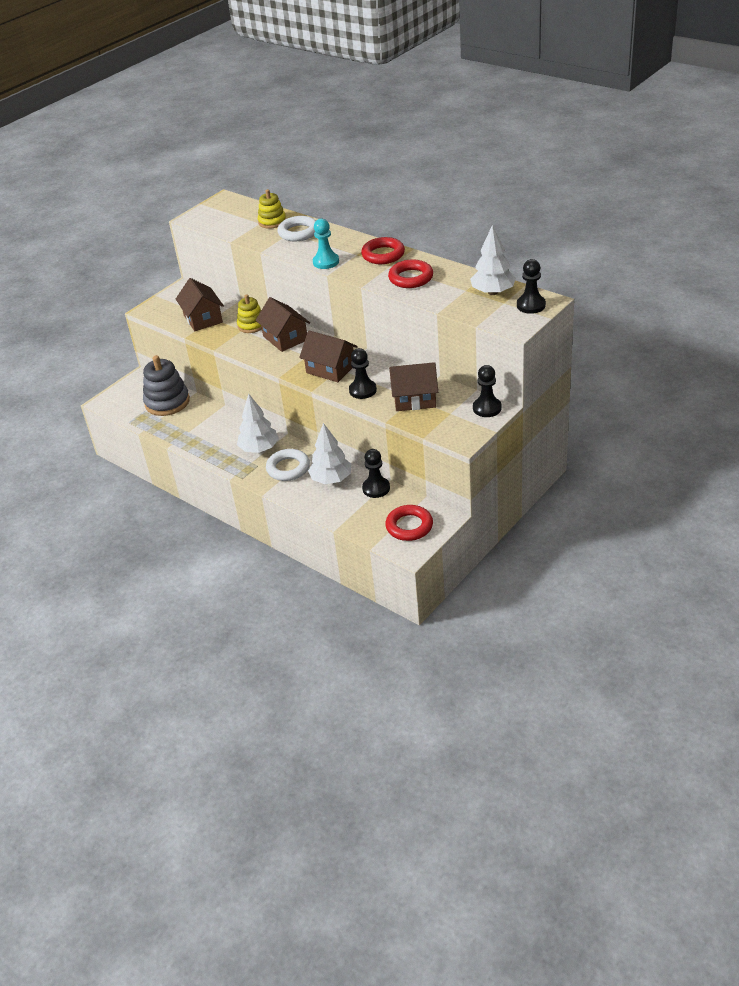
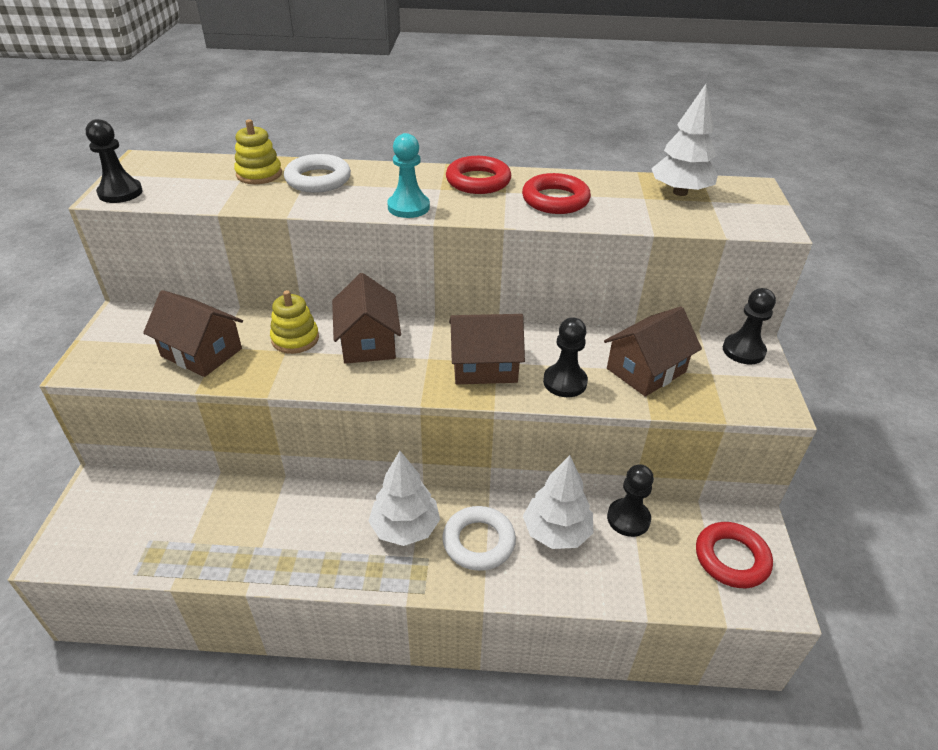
camera: 40 degrees left, 0 degrees up
grey stacking toy [143,355,190,416] -> none
brown house [256,297,310,352] -> brown house turned 60 degrees clockwise [332,273,401,364]
black pawn [517,259,546,314] -> black pawn moved to [86,119,143,203]

